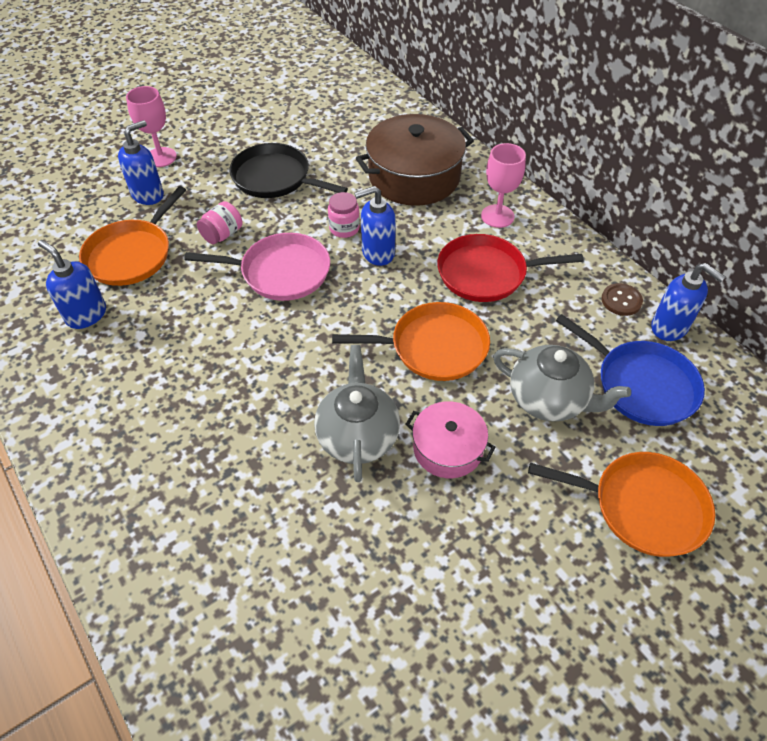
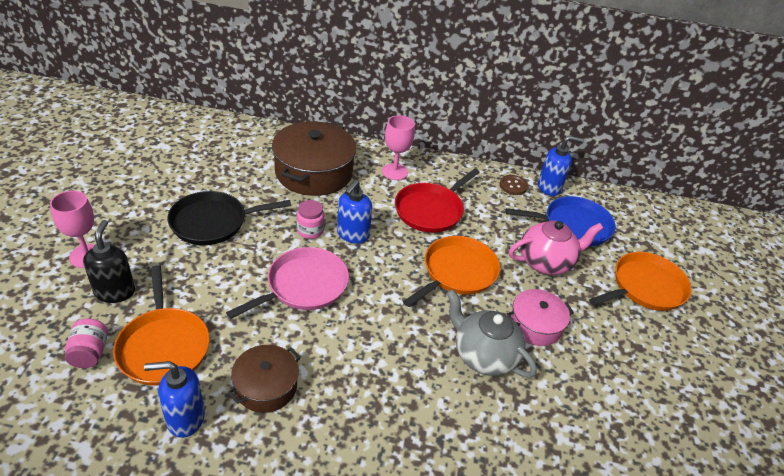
camera: 50 degrees left, 10 degrees down
blue soap dispenser [118,120,164,205] -> black soap dispenser [83,220,135,303]
pink jar [197,201,242,244] -> pink jar moved to [65,319,108,368]
grey teapot [493,345,631,421] -> pink teapot [509,220,603,275]
none -> brown pot [228,345,301,413]

